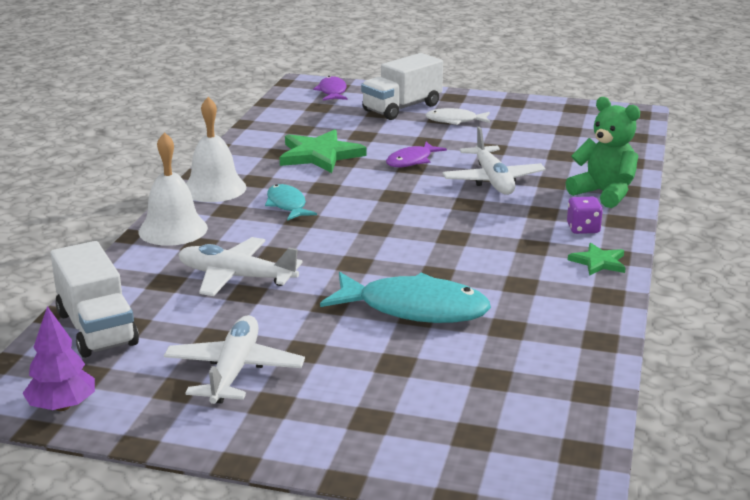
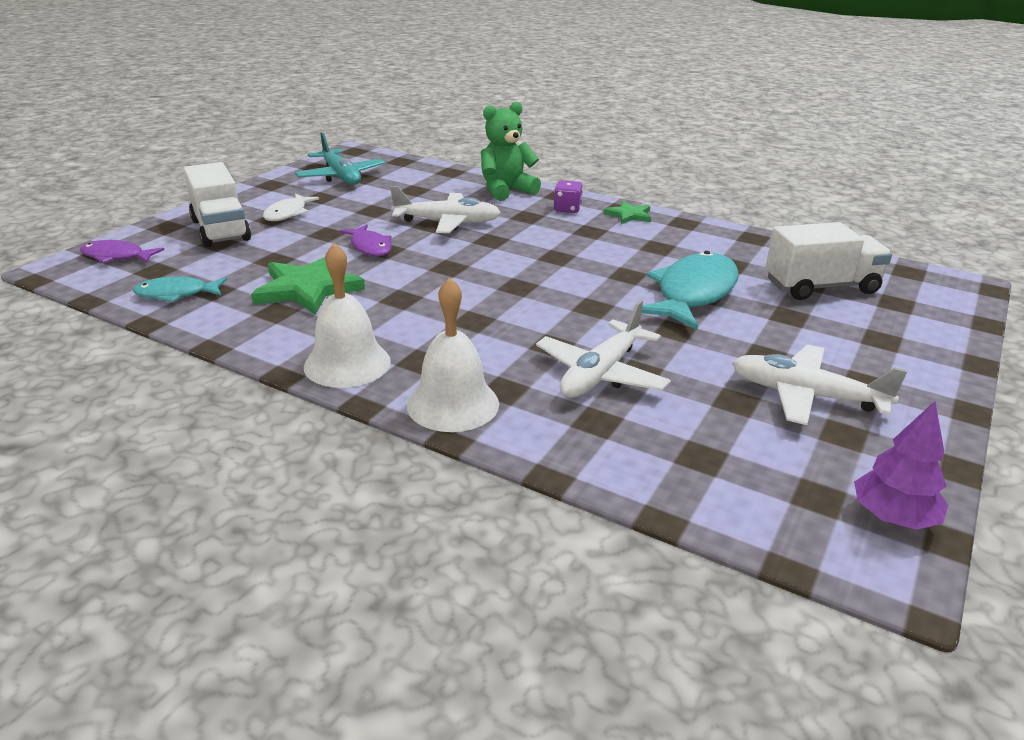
camera: 75 degrees left, 5 degrees up
white truck [50,241,139,358] -> white truck moved to [766,222,892,300]
turquoise fish [265,184,317,221] -> turquoise fish moved to [133,276,227,302]
none -> turquoise plane [295,133,385,185]

